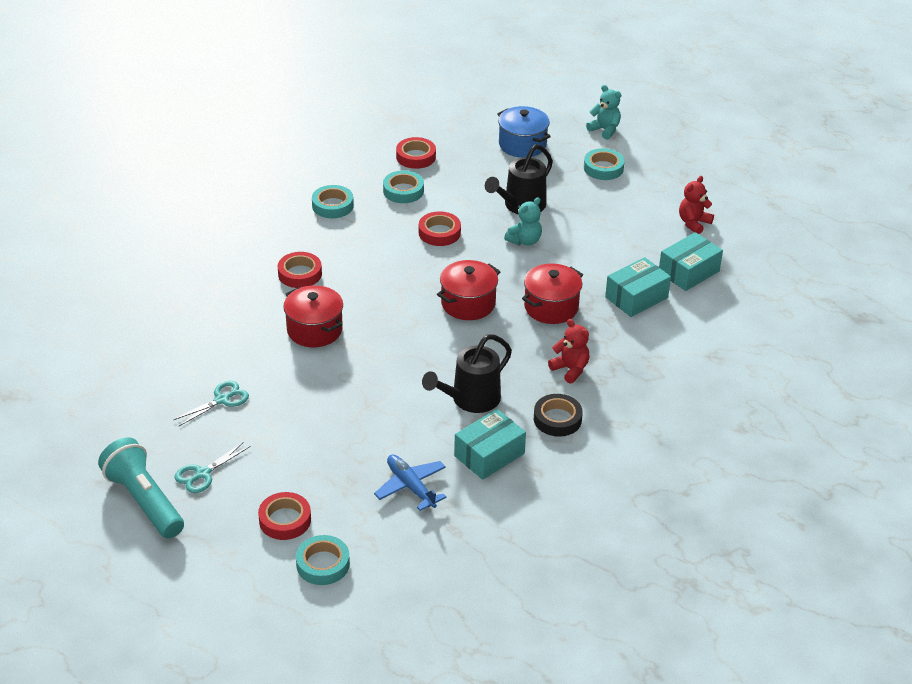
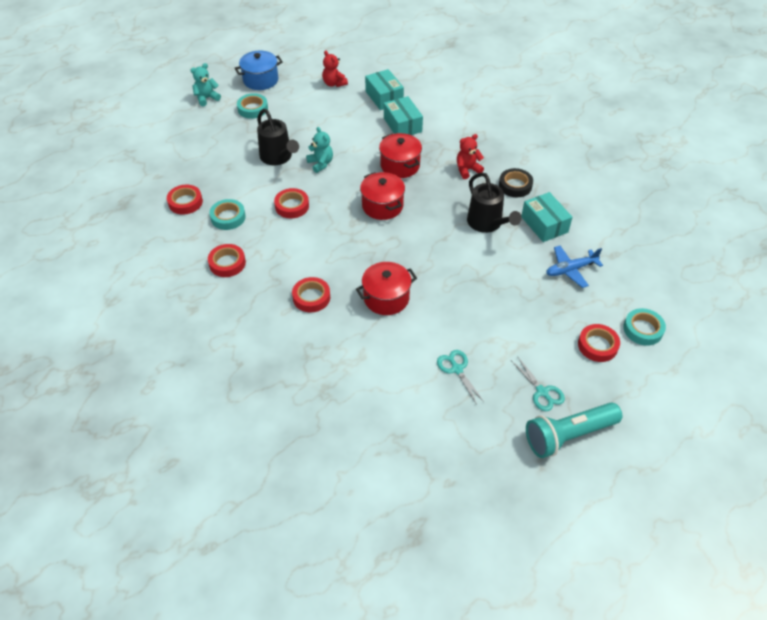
camera: 75 degrees left, 10 degrees up
turquoise tape [312,185,354,218] -> red tape [208,244,246,277]
blue pot [497,106,551,158] -> blue pot moved to [235,51,283,90]

